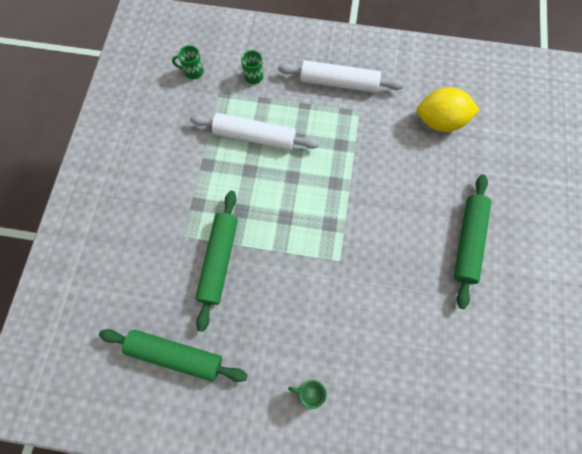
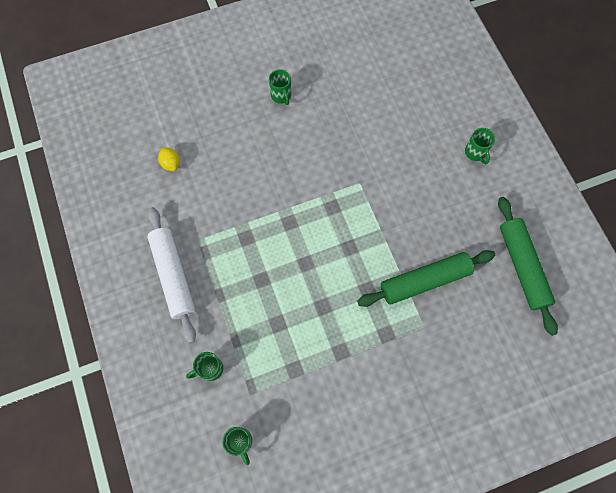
camera: 120 degrees left, 0 degrees up
white rolling pin [190,113,319,150] -> none
yellow lemon [417,87,479,132] -> yellow lemon [158,147,180,171], size x0.46
green rolling pin [454,174,491,309] -> green mug [269,69,291,105]

